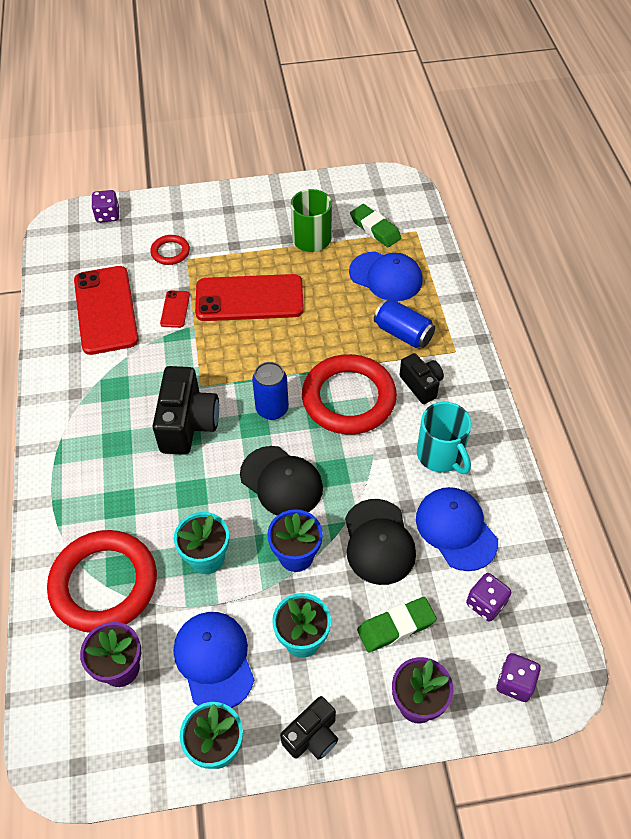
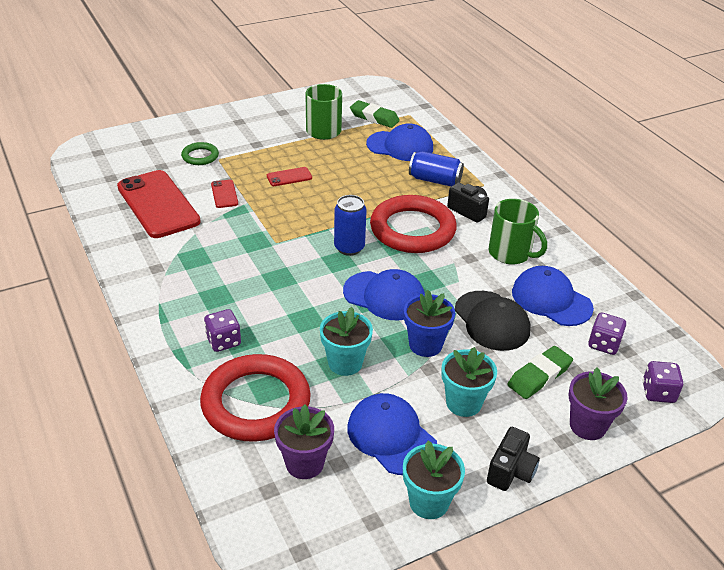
camera: 20 degrees left, 15 degrees down
purple dice [91,190,119,223] -> purple dice moved to [204,309,241,352]
red ring [150,235,190,265] -> green ring [181,142,219,165]
black camera [153,366,219,455] -> none
red phone [195,274,304,321] -> red phone [267,167,312,186], size x0.44
black cap [240,446,323,515] -> blue cap [343,269,425,321]
turquoise mug [417,402,471,474] -> green mug [488,199,547,265]

